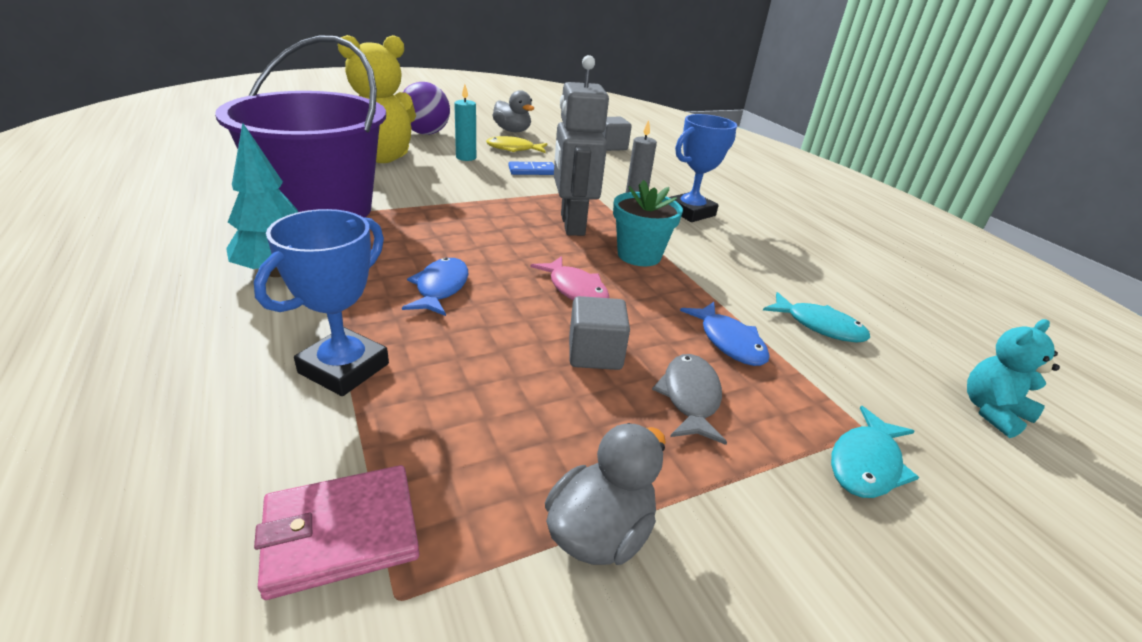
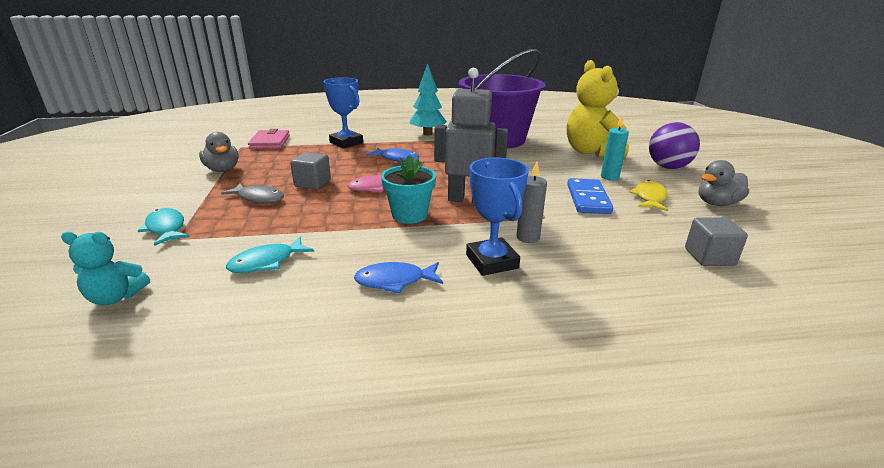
camera: 110 degrees right, 5 degrees down
blue domino [508,162,554,175] -> blue domino [567,178,613,214], size x1.51
blue fish [680,302,770,366] -> blue fish moved to [354,262,443,294]
turquoise teddy bear [967,319,1060,438] -> turquoise teddy bear turned 105 degrees clockwise [61,232,150,305]

